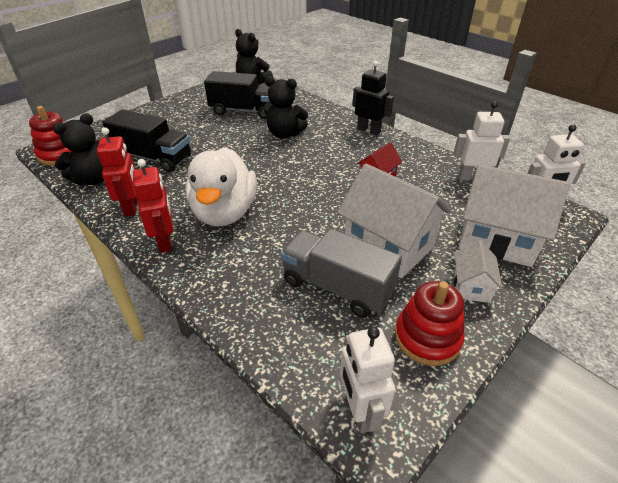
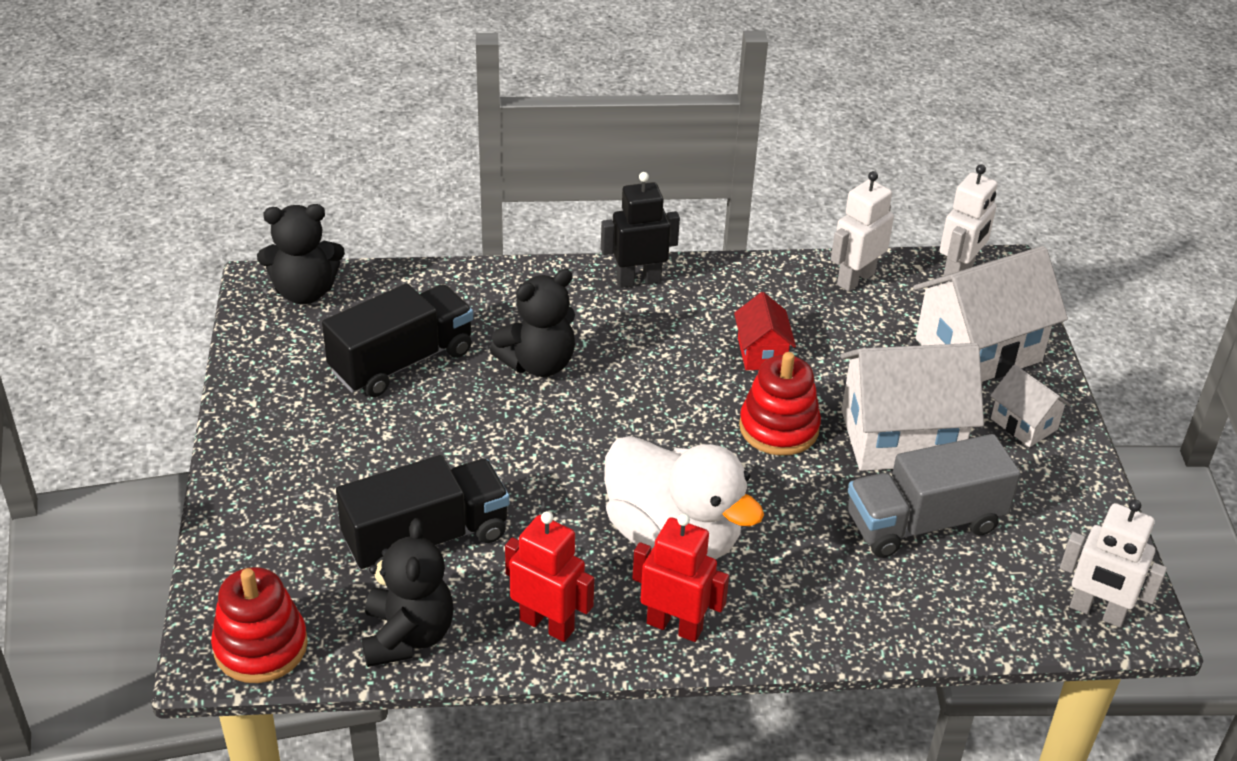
camera: 50 degrees left, 0 degrees up
red stacking toy [395,281,465,366] -> red stacking toy moved to [739,352,821,456]

